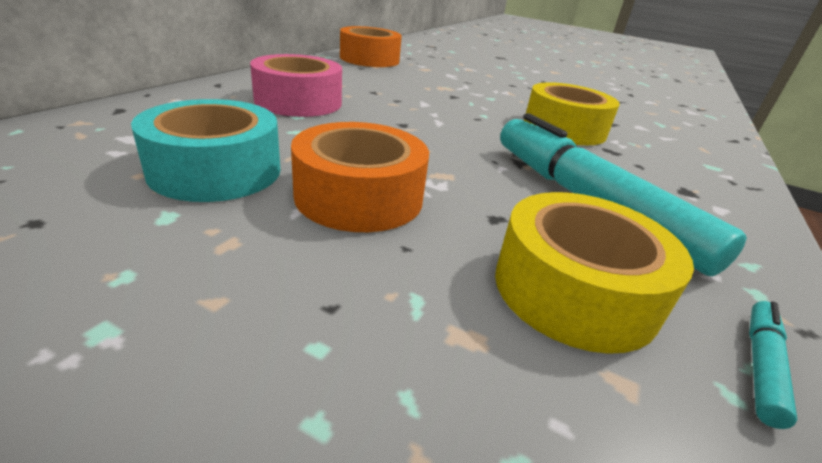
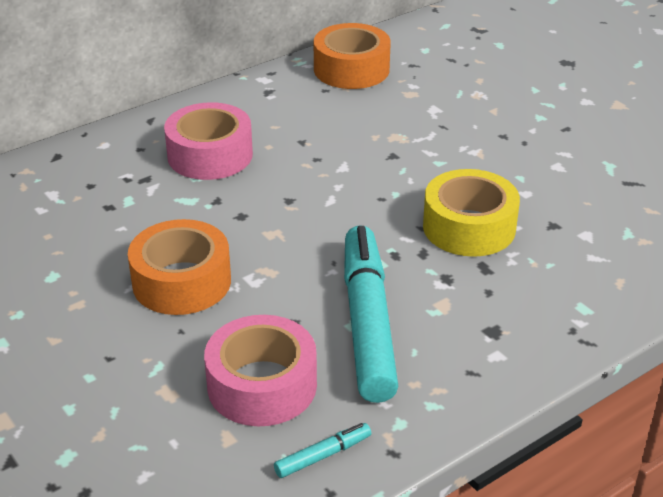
camera: 30 degrees right, 5 degrees up
turquoise tape [131,99,281,202] -> none
yellow tape [495,192,694,354] -> pink tape [204,315,317,426]

